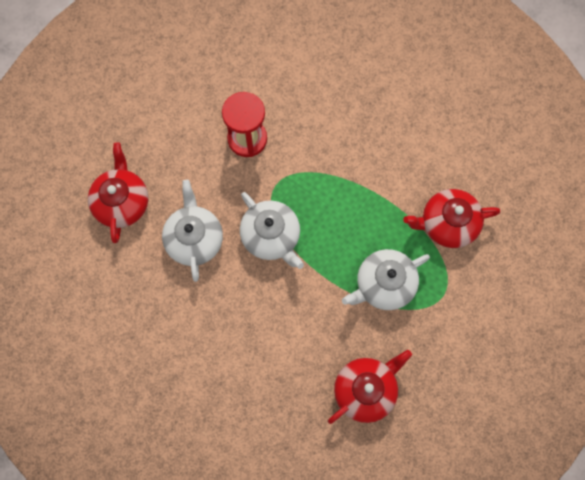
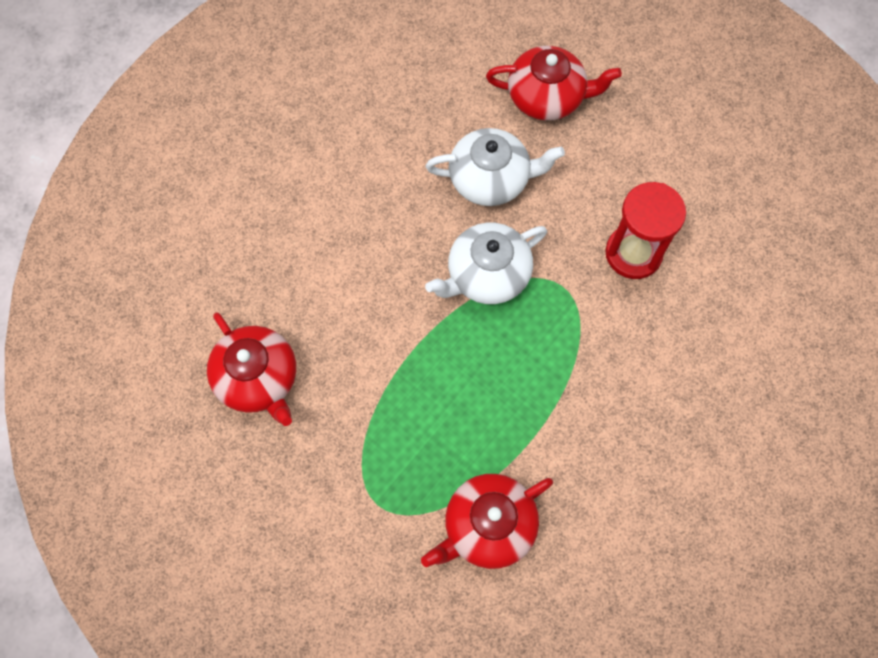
camera: 95 degrees right, 5 degrees down
white teapot [342,249,430,310] -> none
red teapot [403,189,500,248] -> red teapot turned 120 degrees counterclockwise [421,474,553,569]

